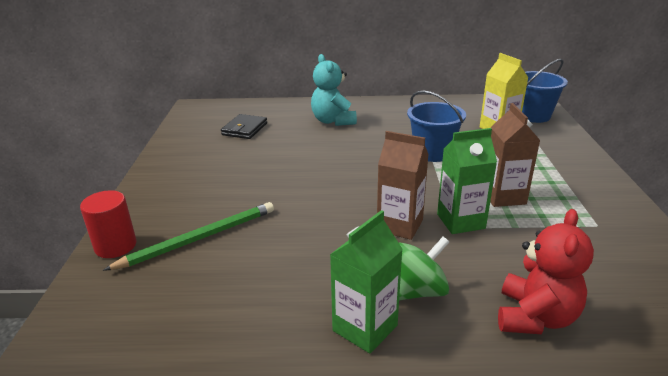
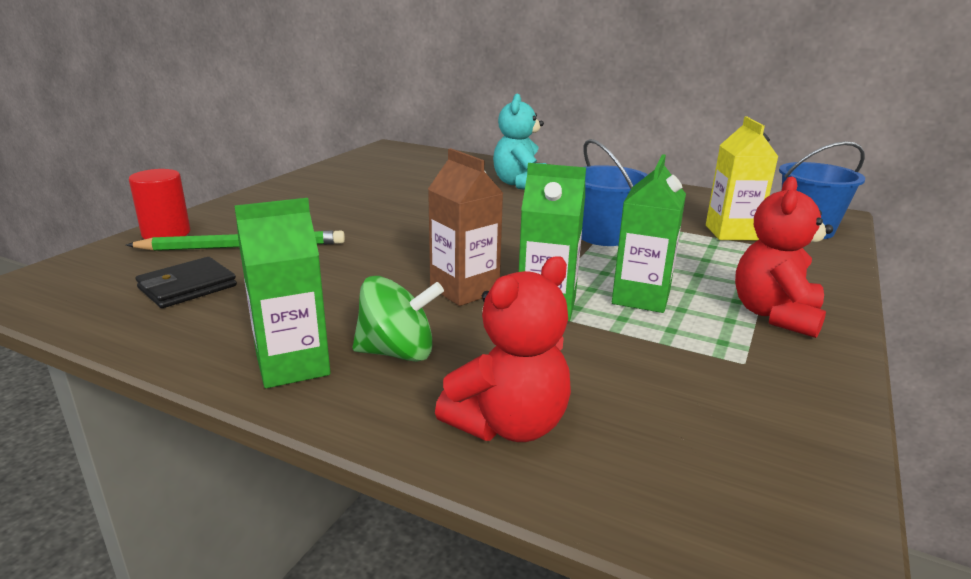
camera: 25 degrees right, 5 degrees down
black wallet [221,114,267,139] -> black wallet moved to [135,257,237,308]
brown carton [490,103,540,207] -> green carton [612,154,686,313]
none -> red teddy bear [735,176,833,338]

